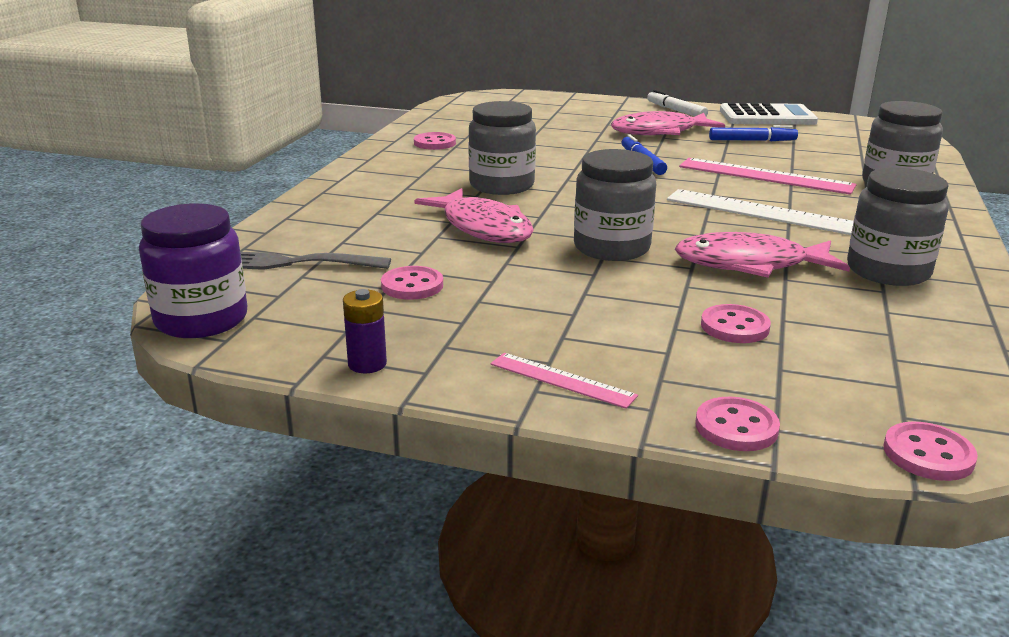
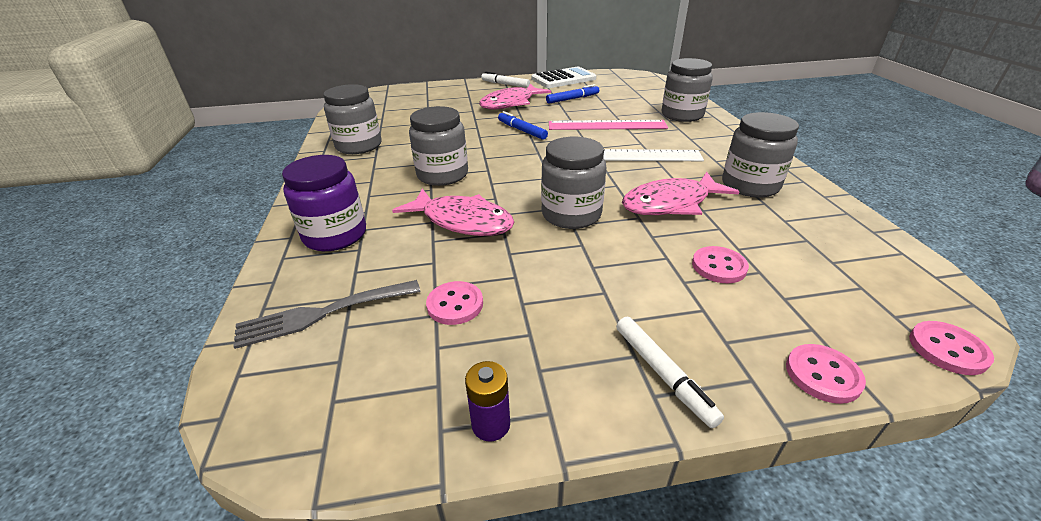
camera: 25 degrees left, 10 degrees up
purple jar [139,203,247,338] -> purple jar moved to [282,155,366,251]
pink button [414,132,456,150] -> grey jar [323,84,382,154]
pink ruler [490,353,638,409] -> white marker [616,317,724,428]

